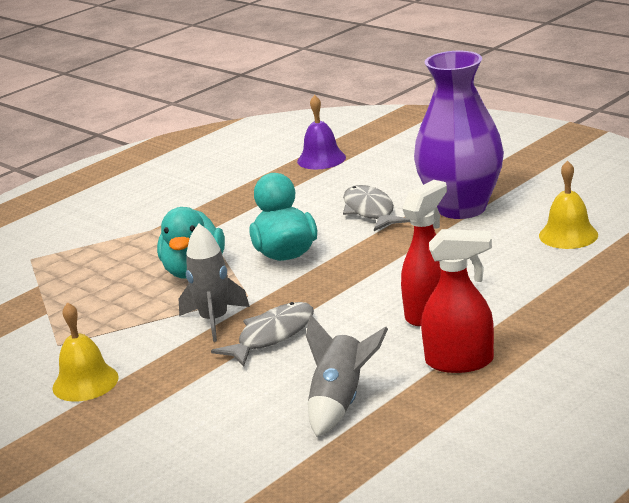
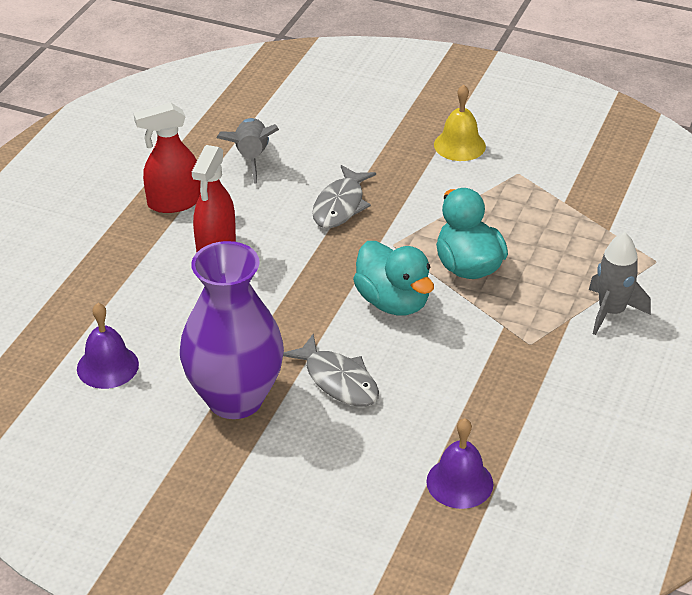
camera: 155 degrees right, 15 degrees up
grey rocket [179,224,250,342] -> grey rocket moved to [589,232,651,335]
yellow bell [539,160,598,249] -> purple bell [77,303,139,389]

